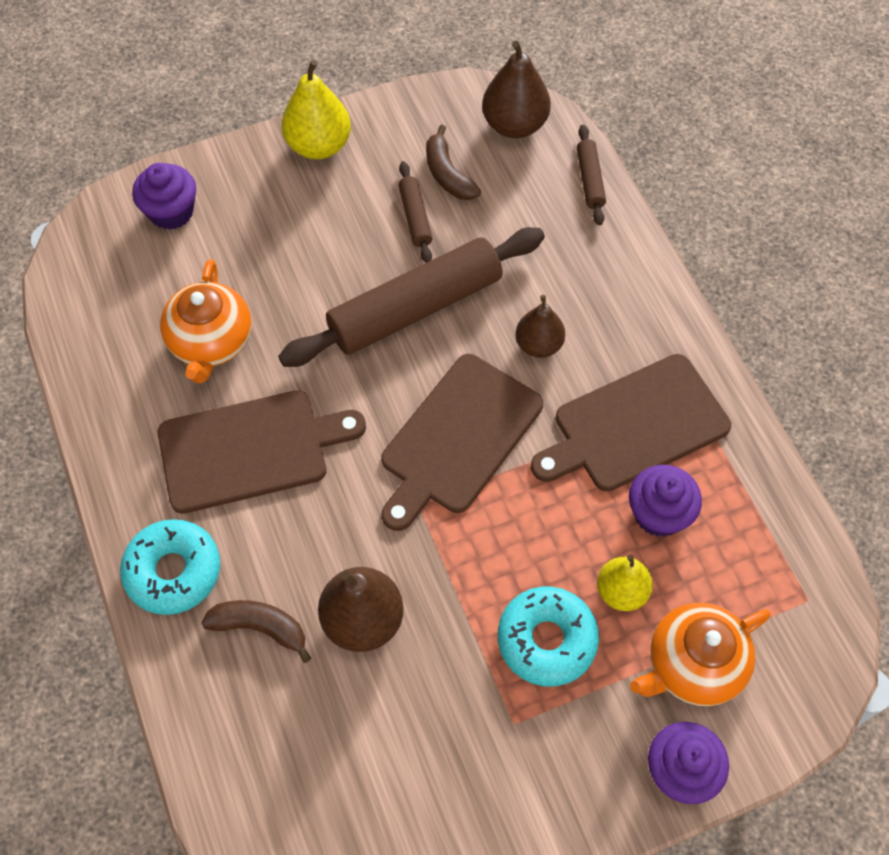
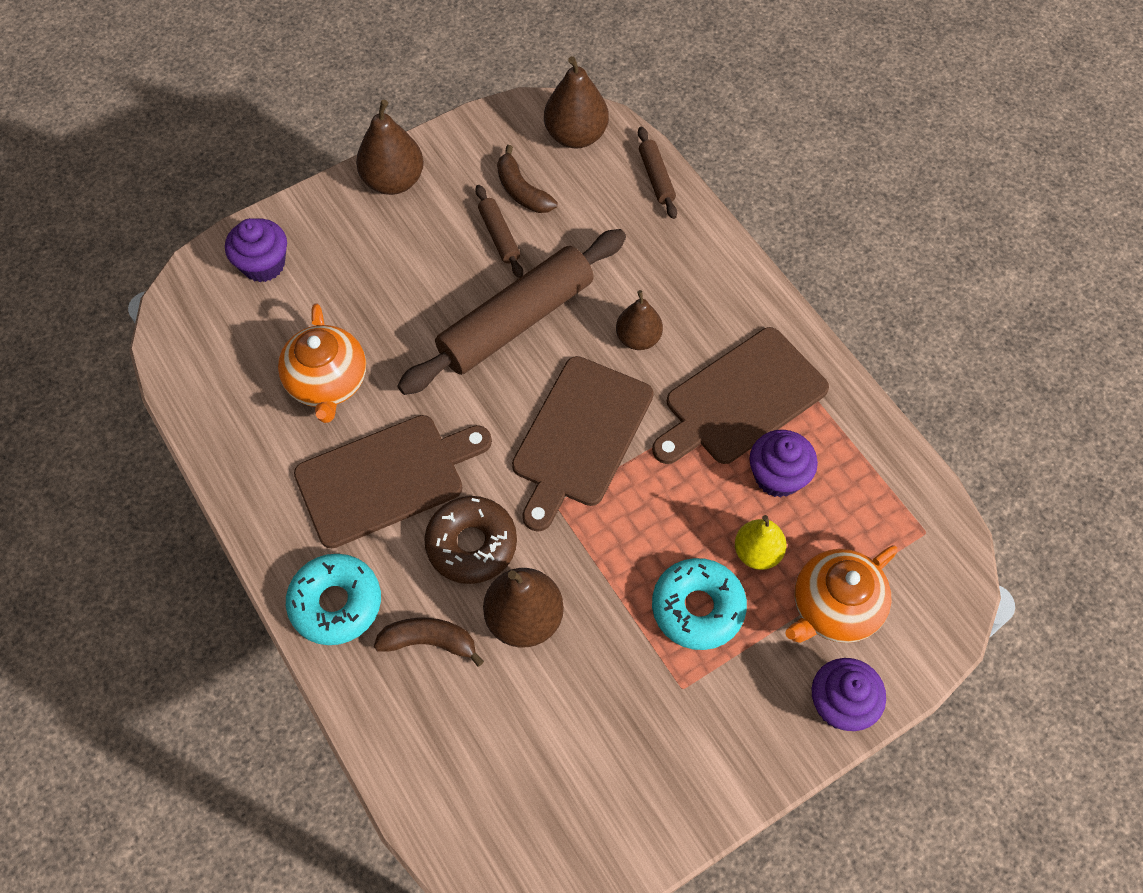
camera: 10 degrees left, 0 degrees up
yellow pear [281,59,351,159] -> brown pear [356,100,424,195]
none -> brown donut [424,496,517,584]

